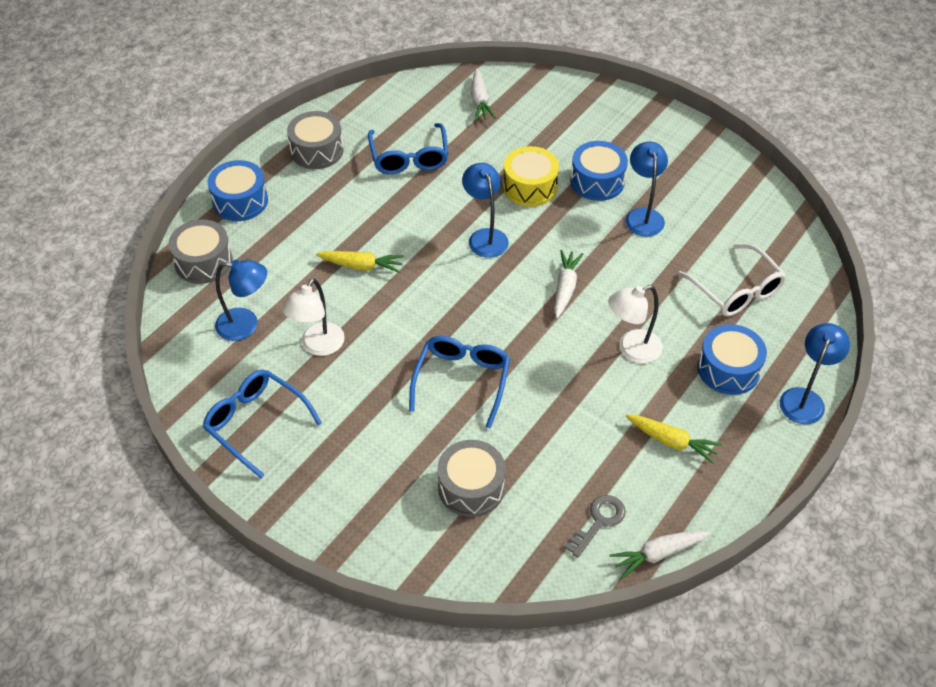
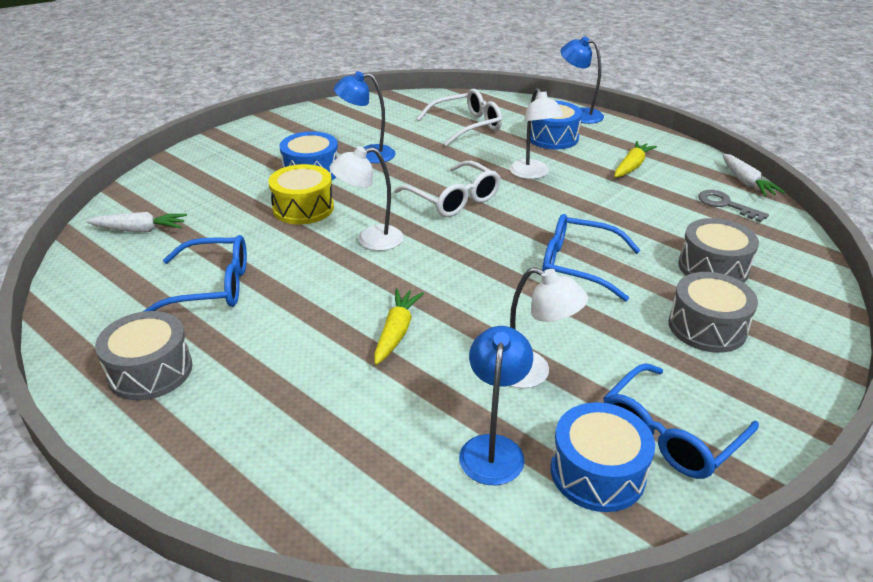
camera: 85 degrees left, 15 degrees down
grey drum [168,219,233,284] -> grey drum moved to [669,272,758,353]
blue drum [208,160,268,221] -> blue drum moved to [551,402,655,512]
blue lamp [462,163,509,258] -> white lamp [330,147,404,251]
white carrot [554,250,583,318] -> white glasses [394,161,500,217]

